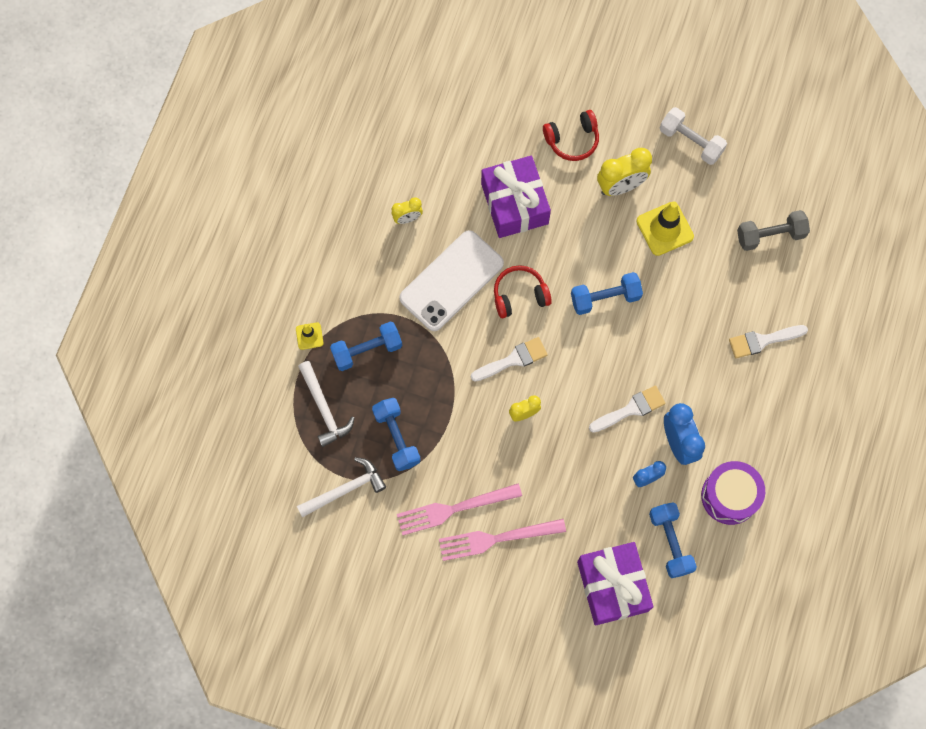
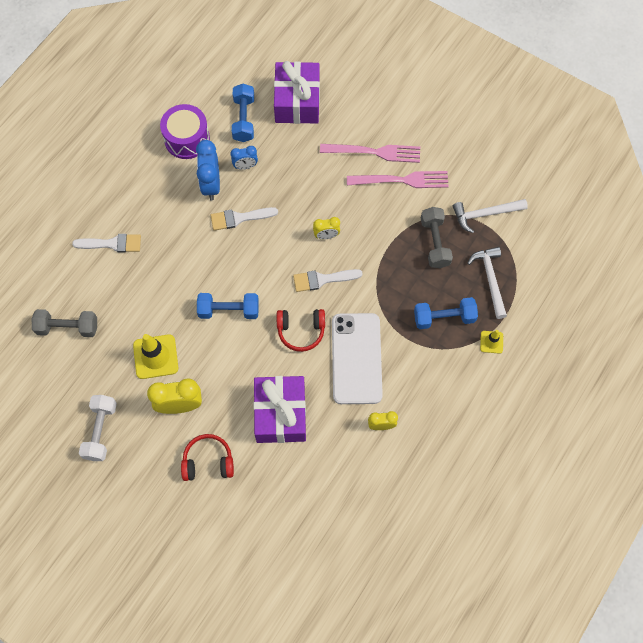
camera: 165 degrees left, 5 degrees down
blue dumbbell [372,398,421,471] -> grey dumbbell [421,207,453,268]
white phone [399,230,504,331] -> white phone turned 60 degrees counterclockwise [332,313,383,404]
white dumbbell [660,107,727,165] -> white dumbbell turned 45 degrees clockwise [79,395,117,461]

